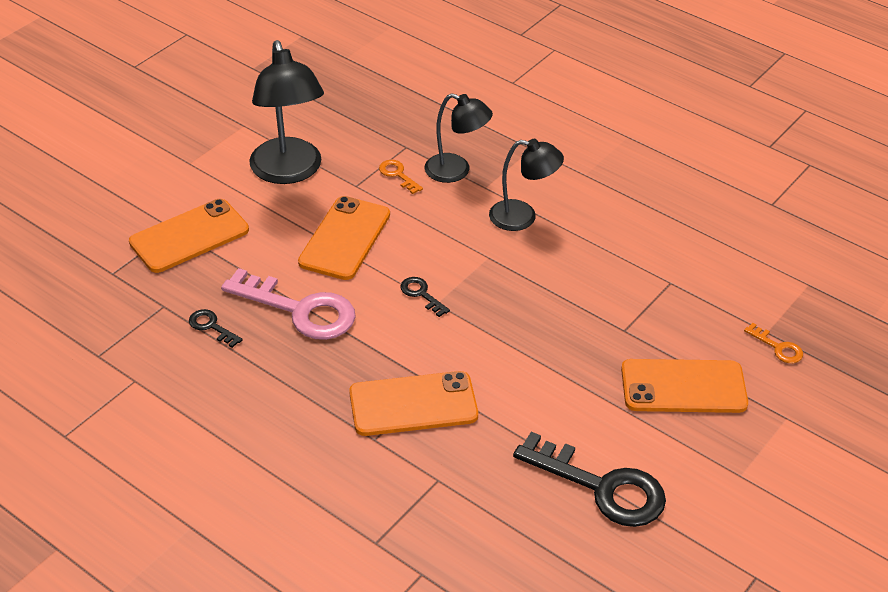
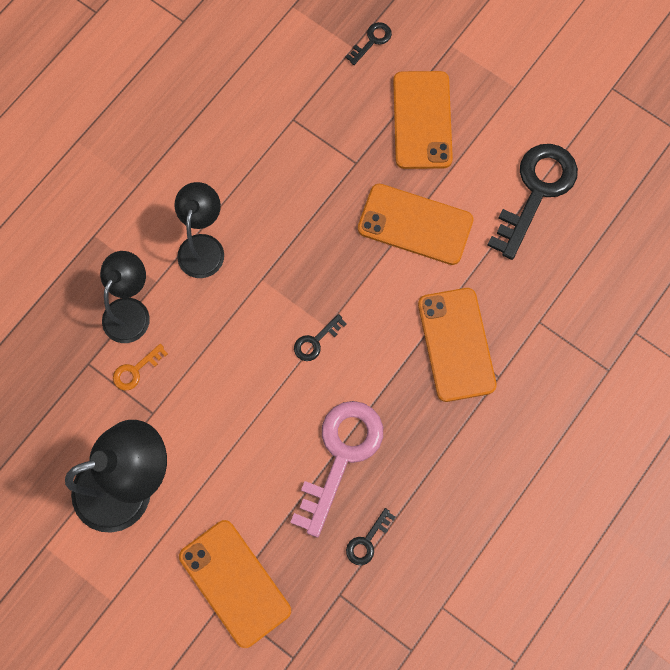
camera: 90 degrees left, 30 degrees up
orange phone [298,196,390,280] -> orange phone moved to [358,184,474,265]
orange key [744,323,803,363] -> black key [346,22,392,65]

